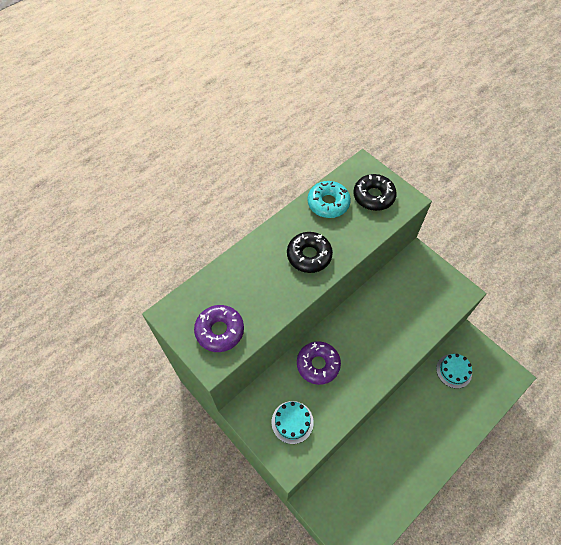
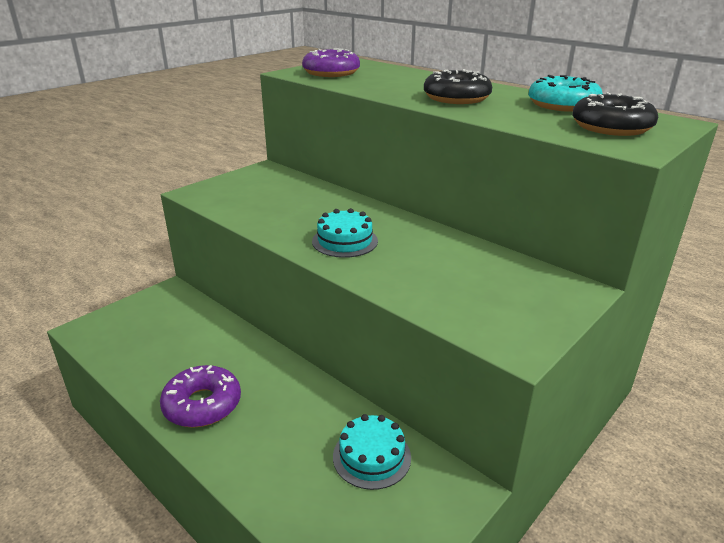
camera: 85 degrees right, 30 degrees down
turquoise cake [271,401,314,444] -> turquoise cake moved to [312,208,378,258]
purple donut [297,341,341,385] -> purple donut moved to [160,365,241,428]

